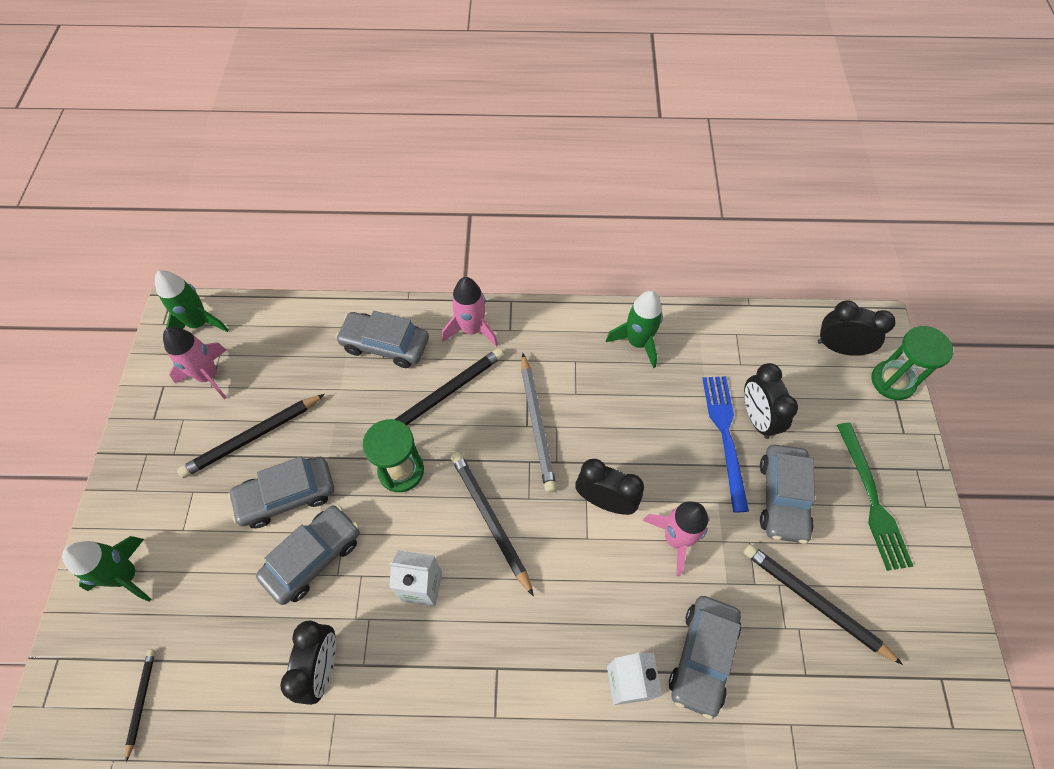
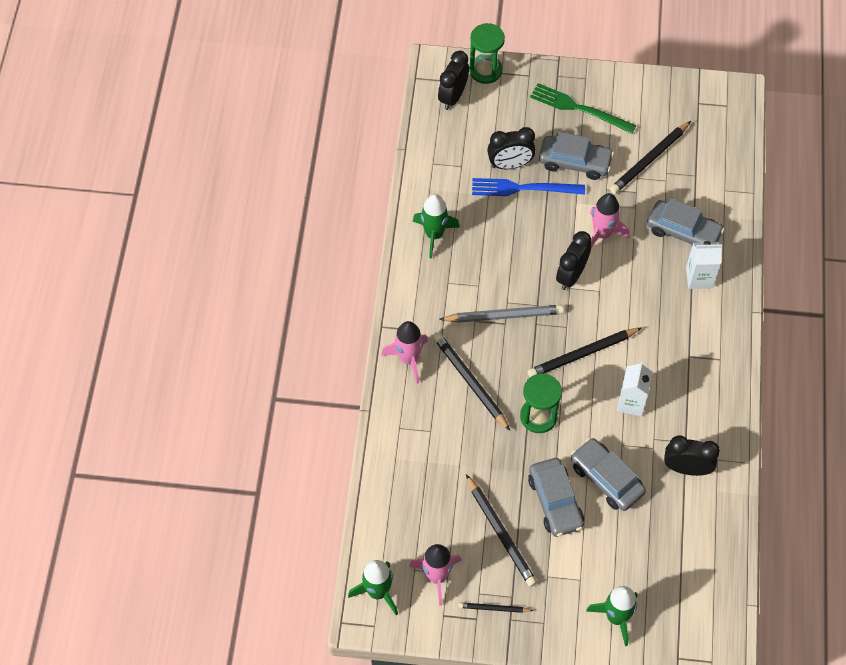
camera: 85 degrees left, 0 degrees up
black pencil [126,650,155,762] -> black pencil moved to [459,602,533,613]
grey car [335,311,429,368] -> none
green fork [837,423,913,571] -> green fork turned 150 degrees counterclockwise [530,83,636,134]

